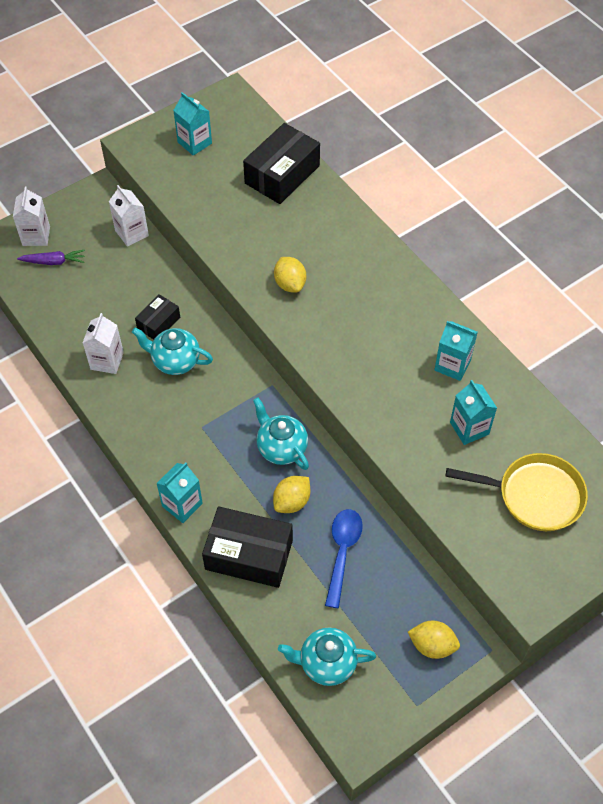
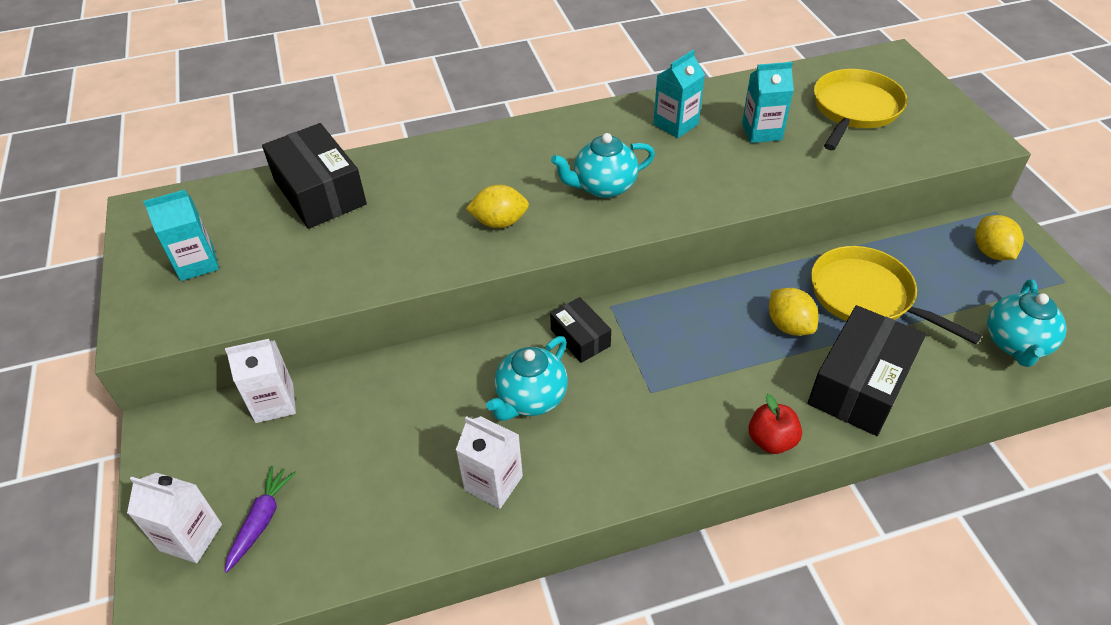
camera: 70 degrees left, 10 degrees down
black box [135,294,180,340] -> black box moved to [550,297,611,363]
turquoise carton [156,463,203,523] -> red apple [748,394,802,454]
turquoise teapot [253,397,309,470] -> turquoise teapot moved to [551,133,655,198]
blue spoon [325,509,363,608] -> yellow pan [811,246,982,344]
yellow lemon [408,621,460,659] -> yellow lemon turned 45 degrees counterclockwise [975,215,1024,260]

